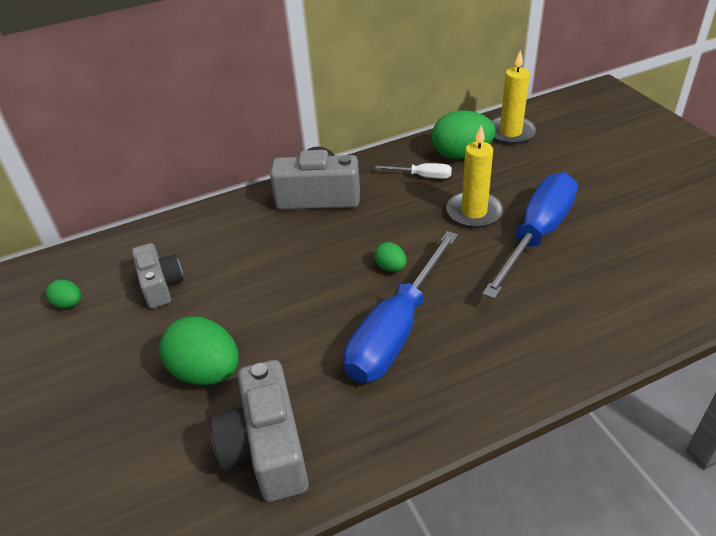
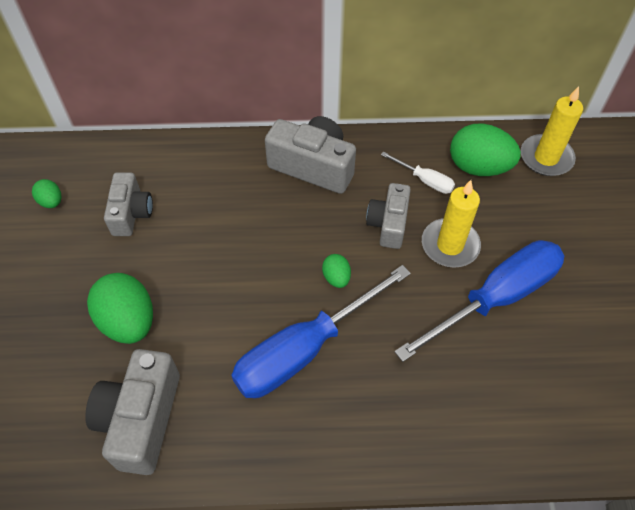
camera: 20 degrees right, 15 degrees up
none -> grey camera [366,183,411,249]

